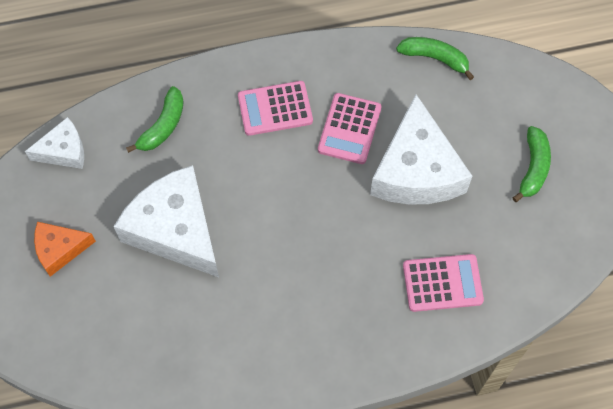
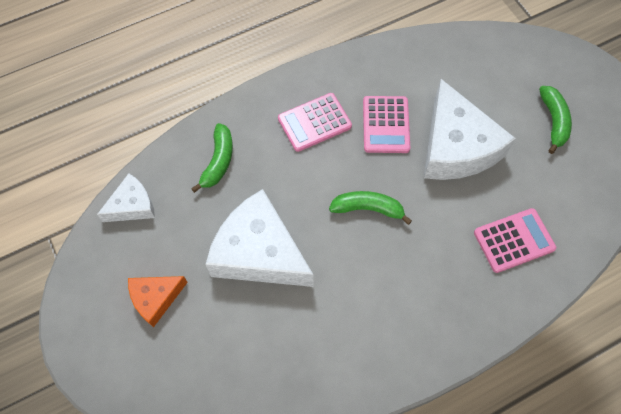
camera: 15 degrees left, 0 degrees up
green banana [396,37,474,80] -> green banana moved to [329,191,412,225]

